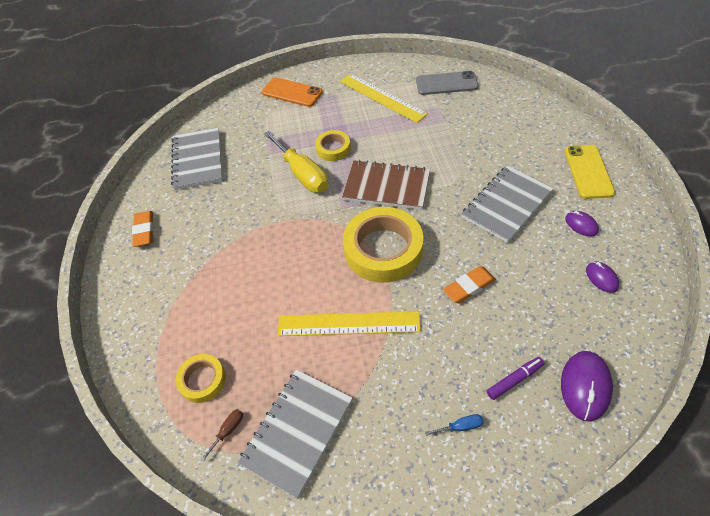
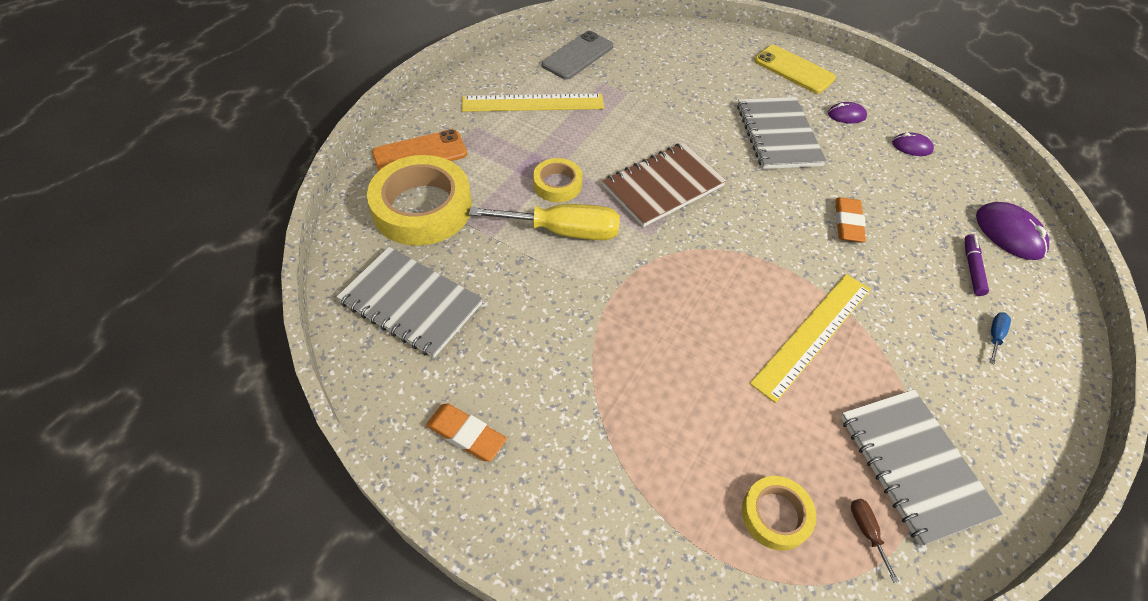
camera: 55 degrees left, 0 degrees up
yellow tape [343,207,423,283] -> yellow tape moved to [367,155,472,246]

